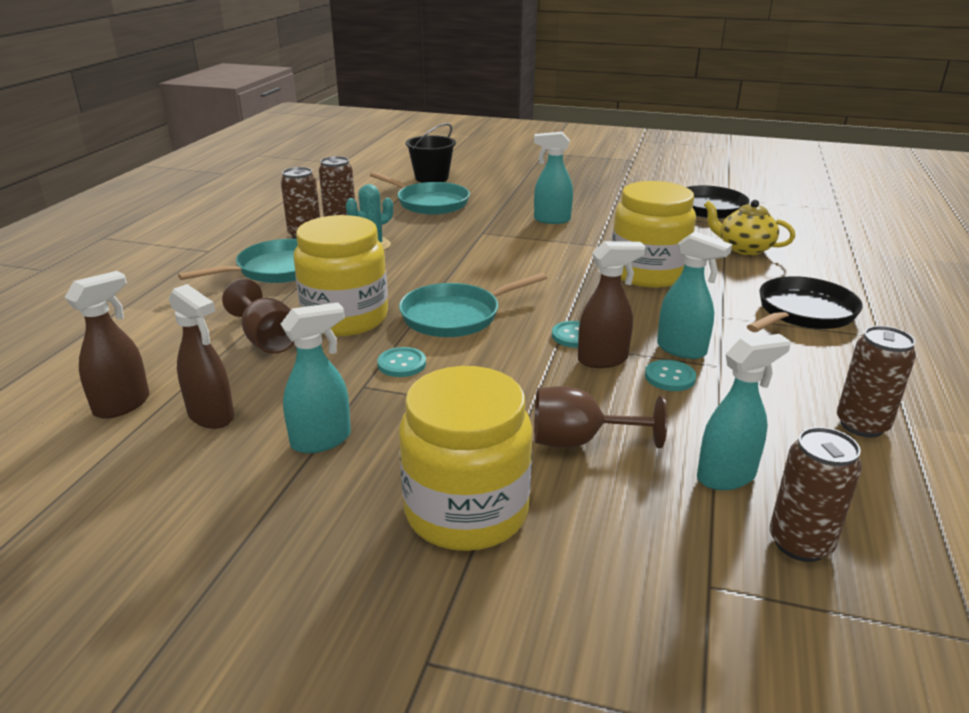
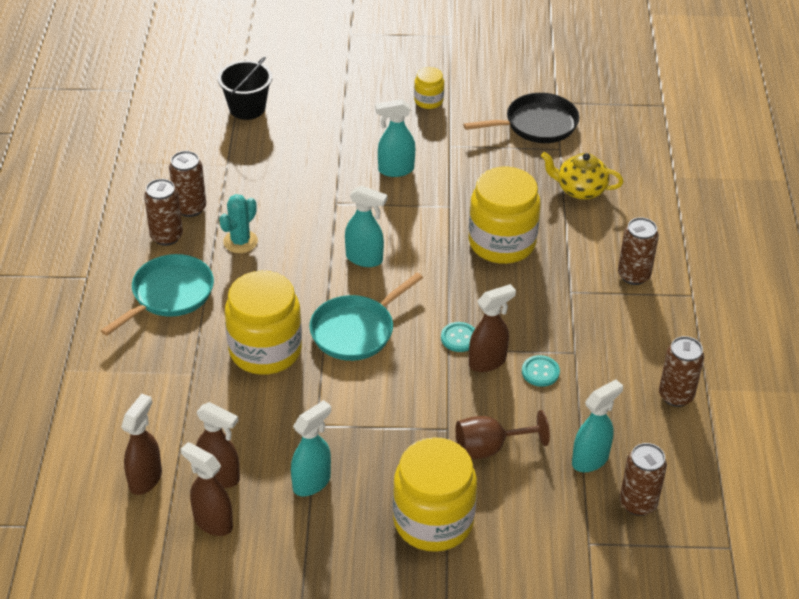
camera: 15 degrees left, 15 degrees up
brown goblet [222,279,294,354] -> none
turquoise pan [370,172,470,215] -> none
turquoise button [377,347,426,377] -> none
turquoise spray bottle [657,231,732,359] -> turquoise spray bottle moved to [345,186,388,267]
black pan [747,276,863,332] -> brown can [618,217,659,285]
none -> brown spray bottle [180,442,233,536]
none -> yellow jar [414,67,444,109]

